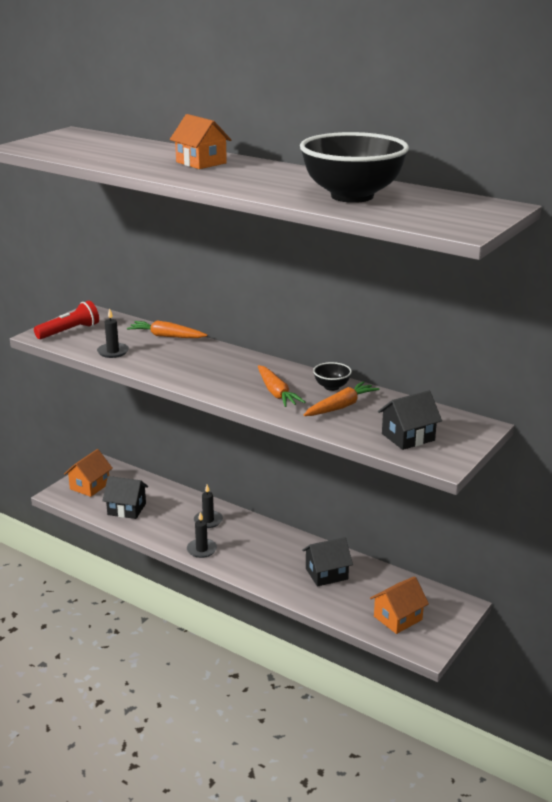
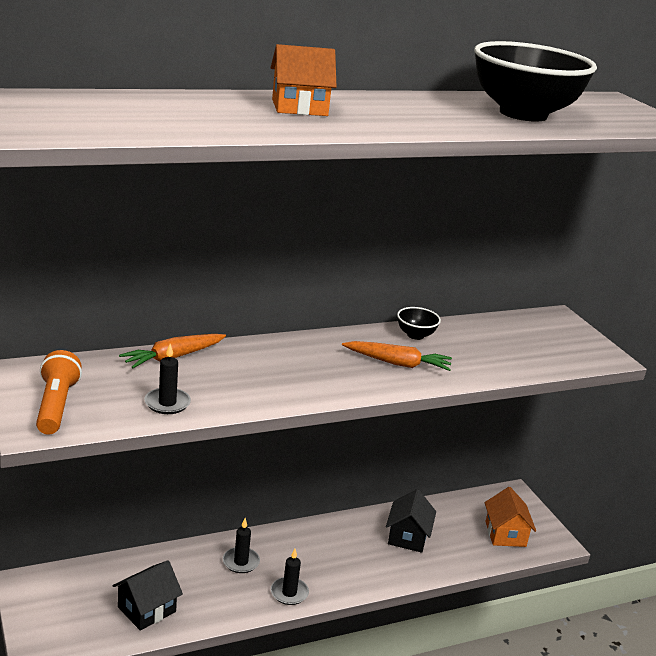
camera: 60 degrees left, 0 degrees up
red flashlight [34,301,99,339] -> orange flashlight [36,350,82,435]
orange house [64,449,113,497] -> none
orange carrot [304,381,379,416] -> none
black house [378,390,442,450] -> none

